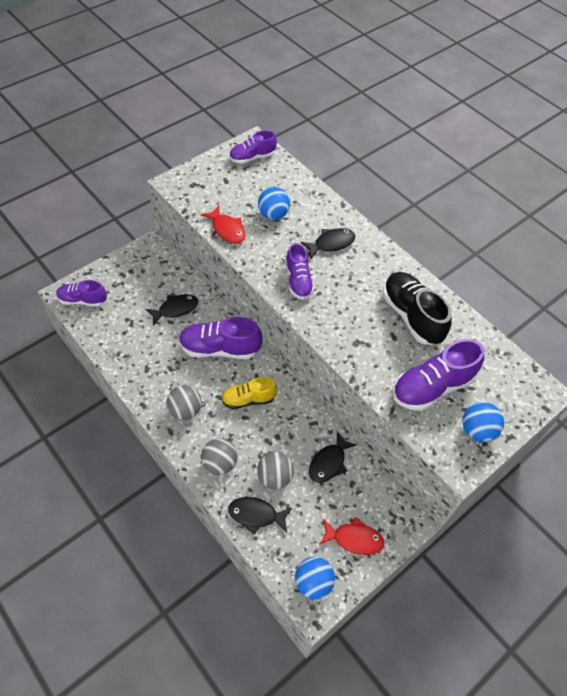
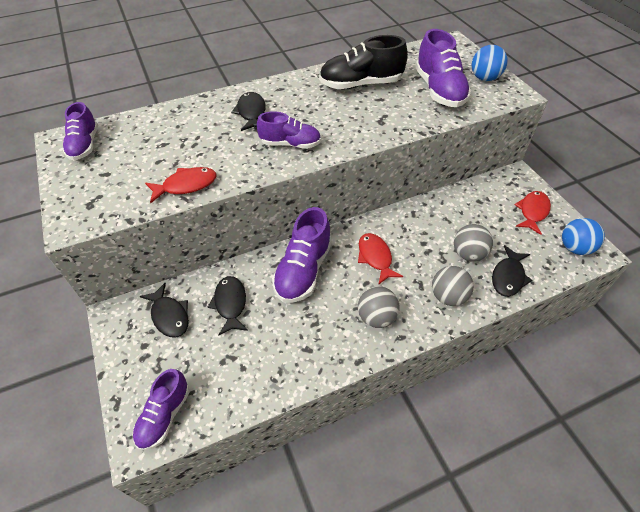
camera: 70 degrees left, 5 degrees down
yellow shoe [221,377,277,409] -> red fish [358,233,403,285]
blue ball [258,187,290,220] -> none
black fish [309,431,357,483] -> black fish moved to [140,283,189,338]

